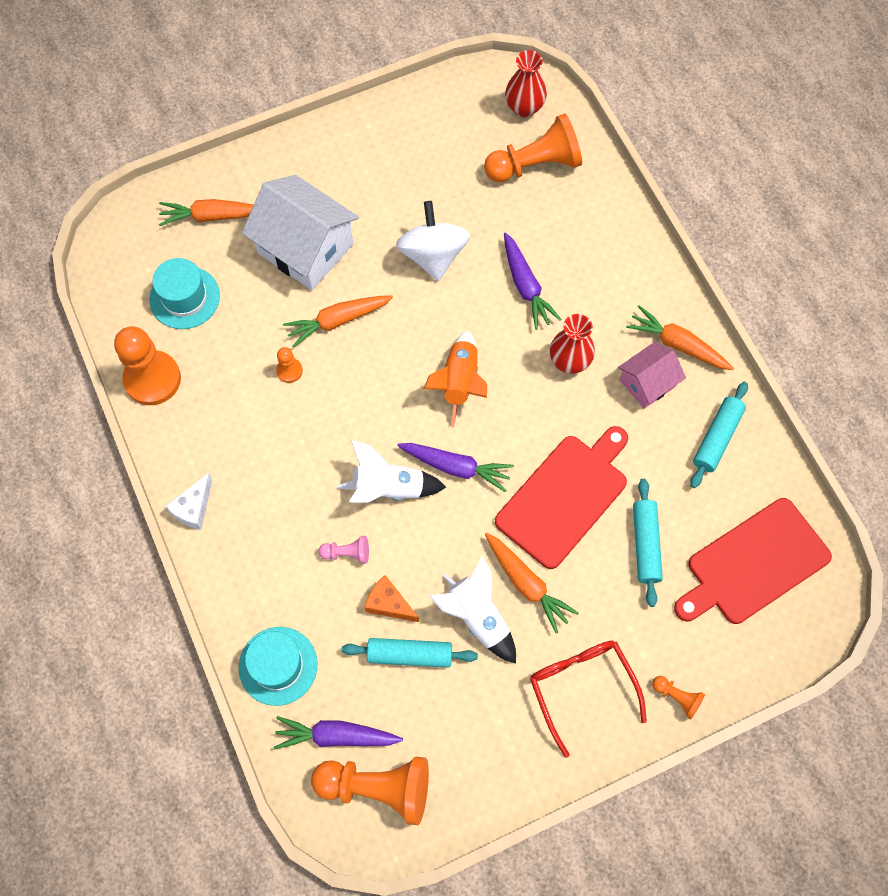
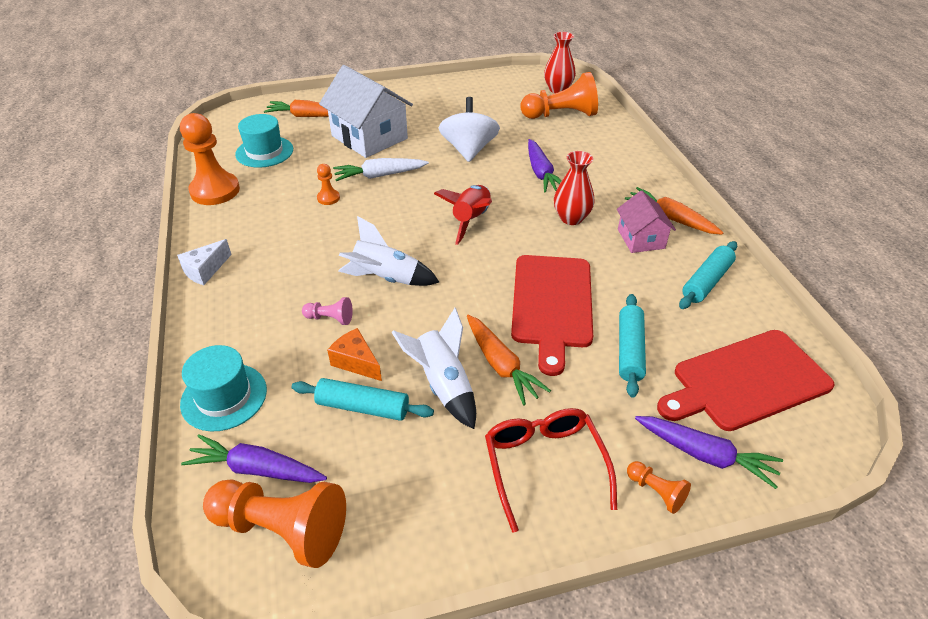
camera: 10 degrees right, 25 degrees down
orange carrot [283,295,393,348] -> white carrot [333,158,429,181]
purple carrot [397,443,514,492] -> purple carrot moved to [635,416,783,489]
orange rocket [424,331,487,427] -> red rocket [434,185,492,245]
red cutting board [495,426,628,569] -> red cutting board turned 135 degrees clockwise [511,255,593,376]
pink house [618,342,686,409] -> pink house turned 75 degrees counterclockwise [617,191,676,253]

